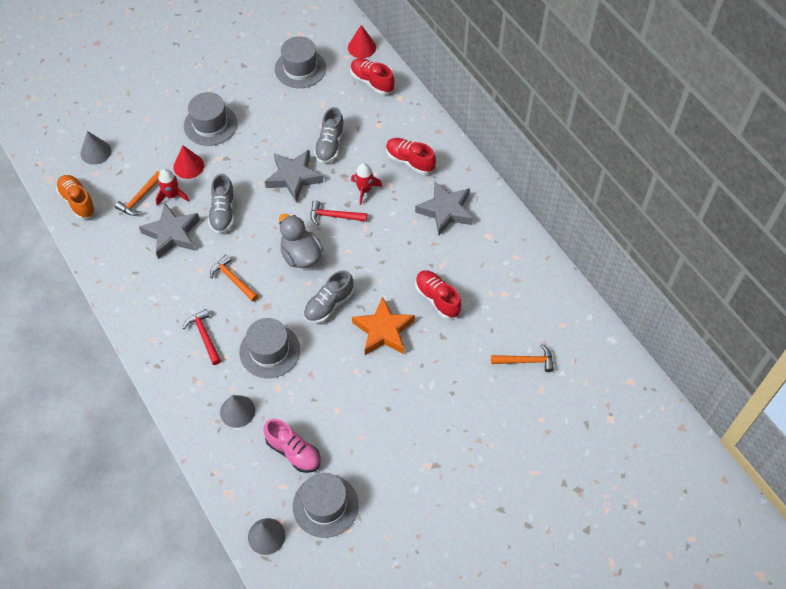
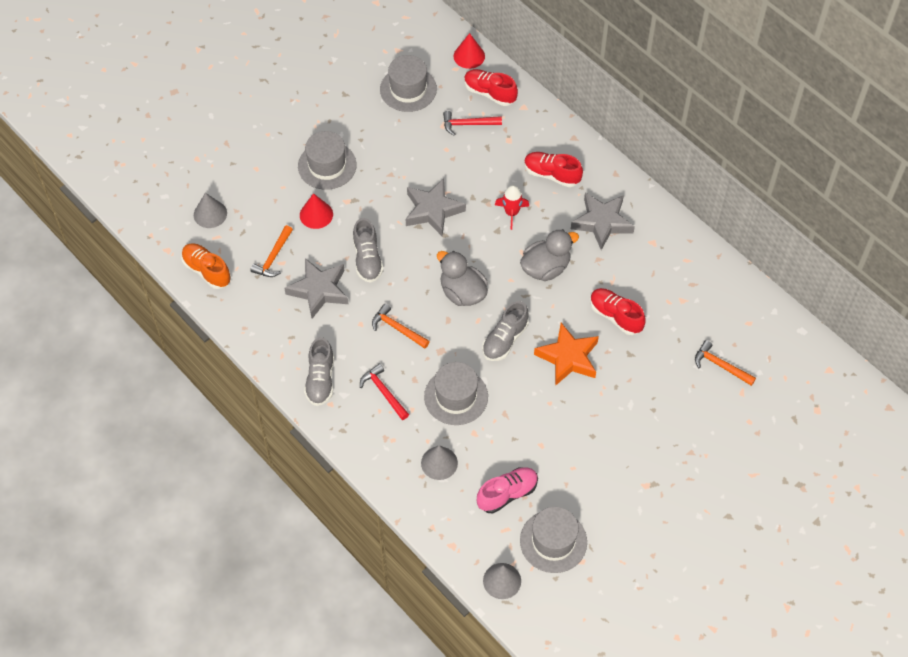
camera: 10 degrees left, 0 degrees up
red rocket [156,169,189,206] -> none
pink shoe [263,419,320,473] -> pink shoe turned 60 degrees counterclockwise [477,467,538,513]
red hammer [311,200,367,226] -> red hammer moved to [443,111,502,136]
grey shoe [314,107,345,163] -> grey shoe moved to [304,337,334,406]
orange hammer [491,344,554,372] -> orange hammer turned 135 degrees counterclockwise [695,340,756,386]
none -> grey duck [520,229,579,281]

